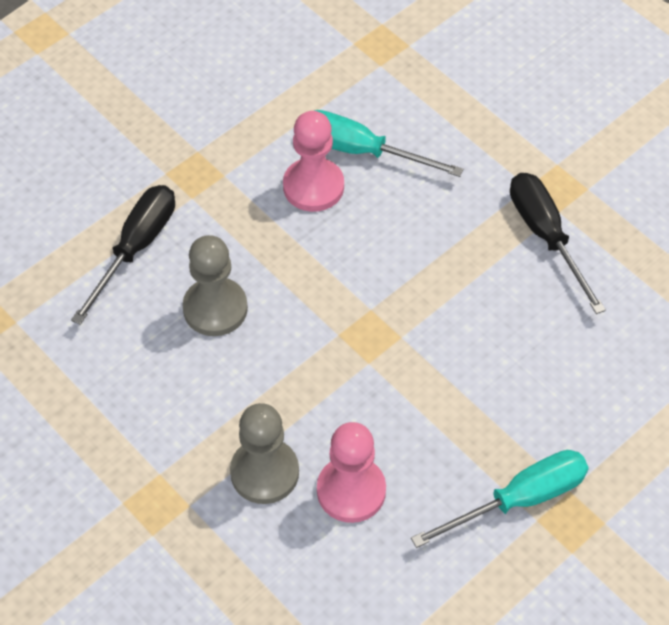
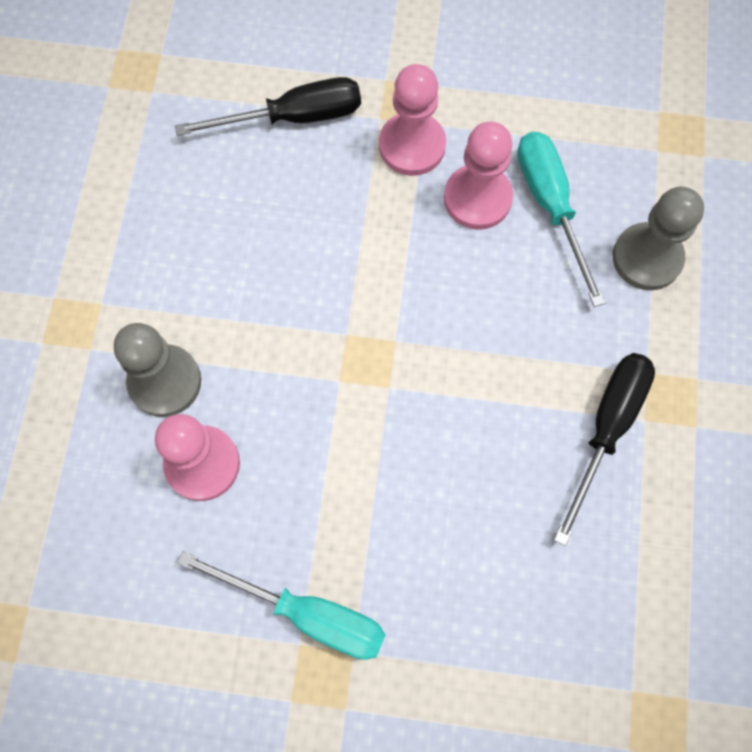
camera: 50 degrees right, 15 degrees up
grey pawn [182,235,248,336] -> grey pawn moved to [613,187,704,290]
none -> pink pawn [379,64,446,176]

